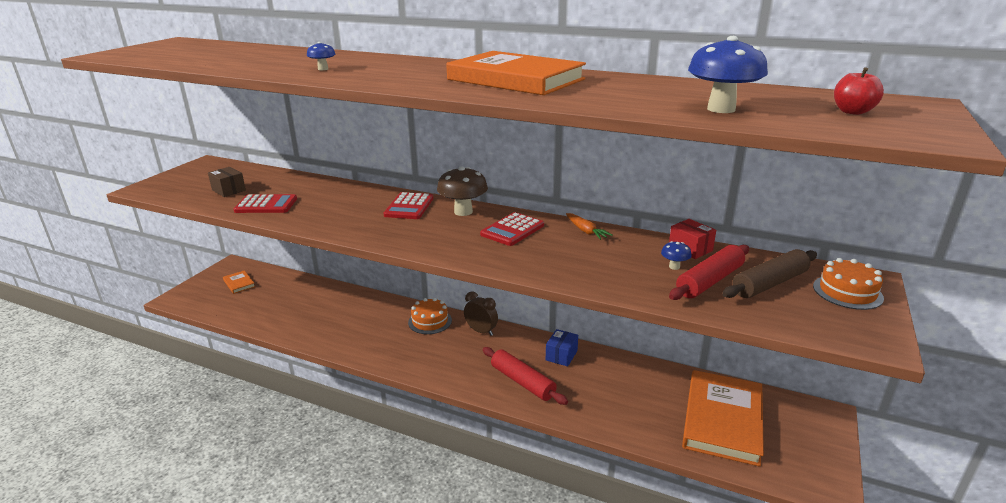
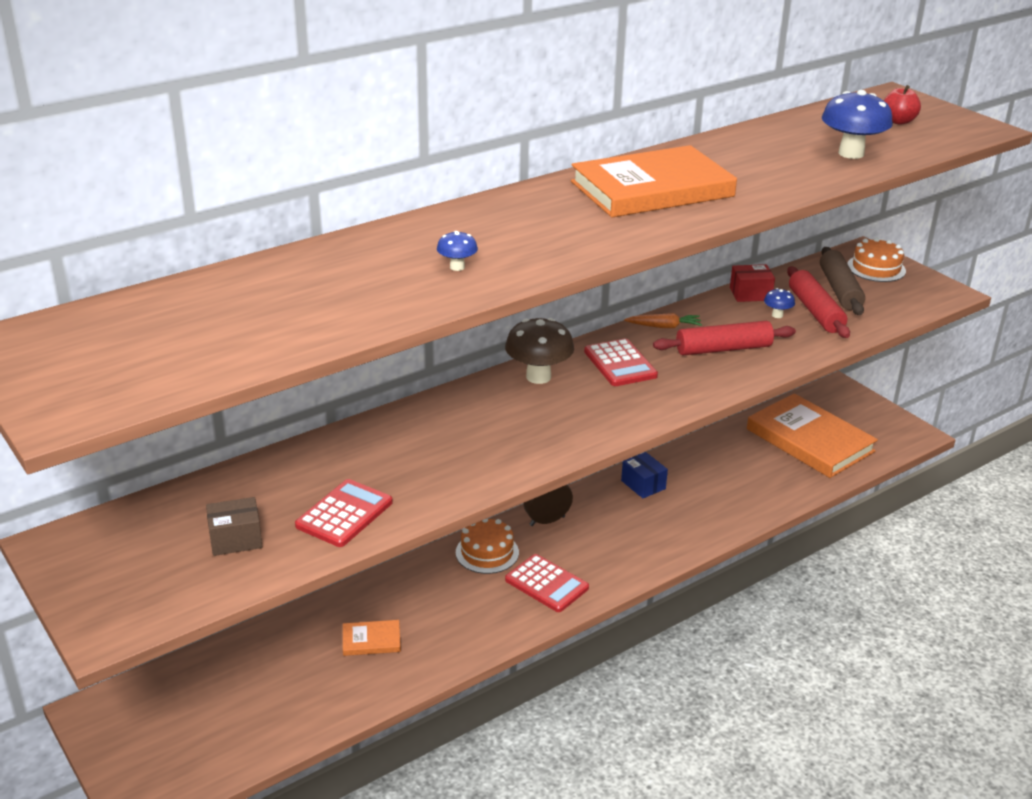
camera: 60 degrees left, 5 degrees up
orange book [223,270,255,294] -> orange book moved to [343,620,401,656]
red calculator [384,192,434,219] -> red calculator moved to [505,554,589,612]
red rolling pin [483,347,568,405] -> red rolling pin moved to [653,321,796,355]

